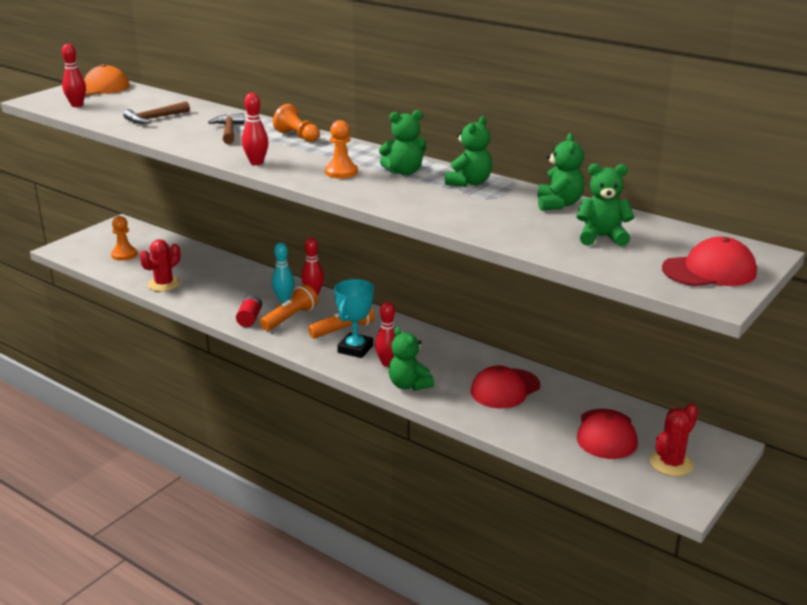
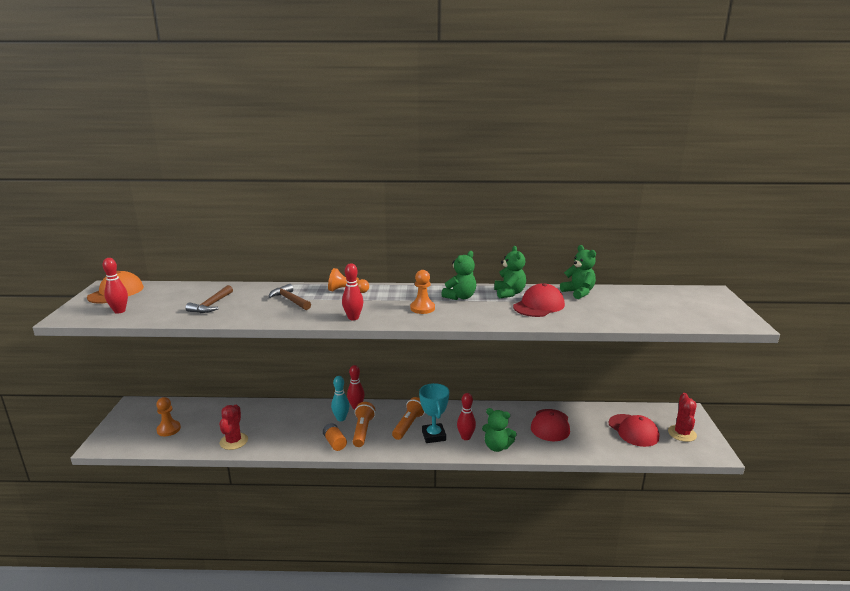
camera: 35 degrees left, 5 degrees down
red battery [236,295,262,327] -> orange battery [323,423,347,451]
green teddy bear [577,164,634,246] -> none
red cap [662,237,757,286] -> red cap moved to [513,283,565,317]

